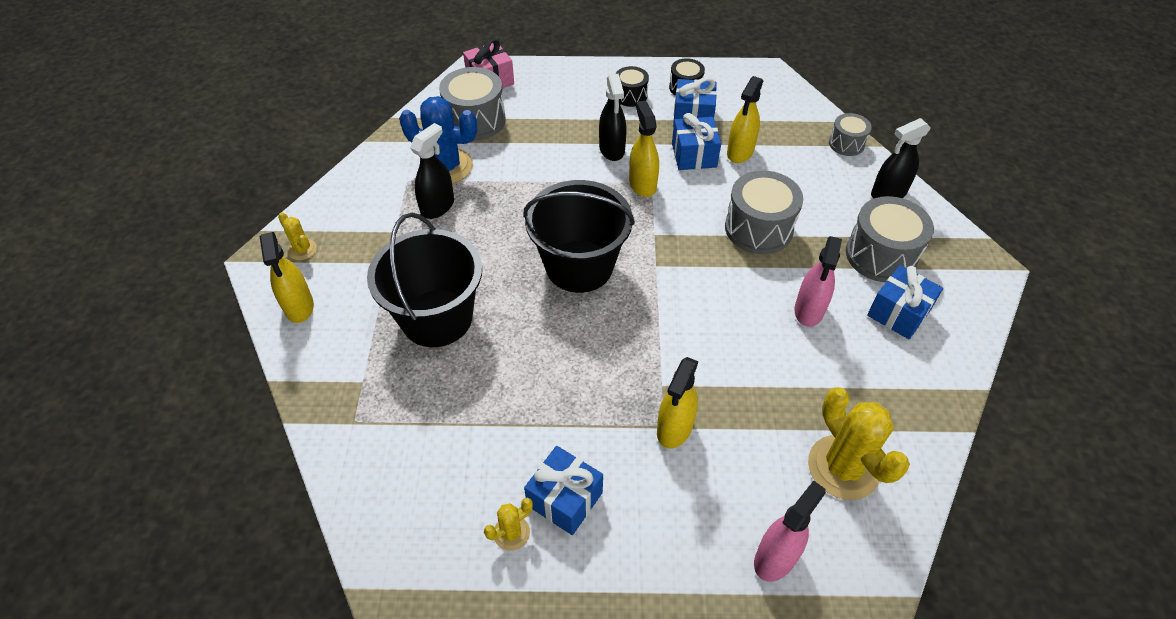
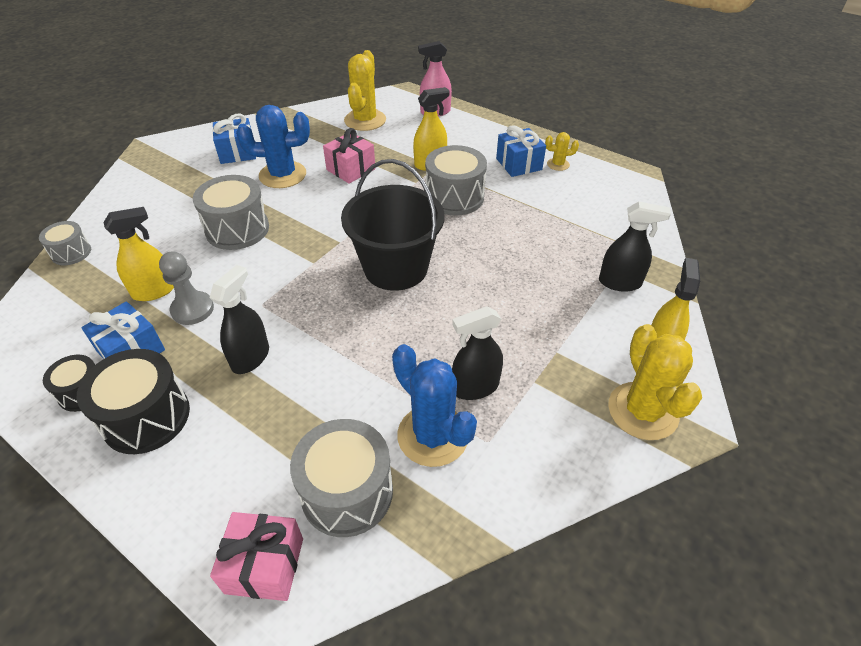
camera: 145 degrees left, 5 degrees down
yellow cactus [278,212,317,260] -> yellow cactus [608,324,702,440], size x2.04
black bucket [367,213,482,347] -> none
black drum [616,66,649,107] -> black drum [77,349,190,454], size x1.75
yellow spray bottle [629,101,659,197] -> none
blue gift [672,113,721,170] -> grey pawn [159,251,214,325]
pink spray bottle [794,236,842,327] -> blue cactus [236,105,310,188]
grey drum [846,196,934,282] -> grey drum moved to [425,145,487,215]
black spray bottle [871,118,931,199] -> black spray bottle moved to [599,202,671,292]
none -> pink gift [323,128,376,184]

